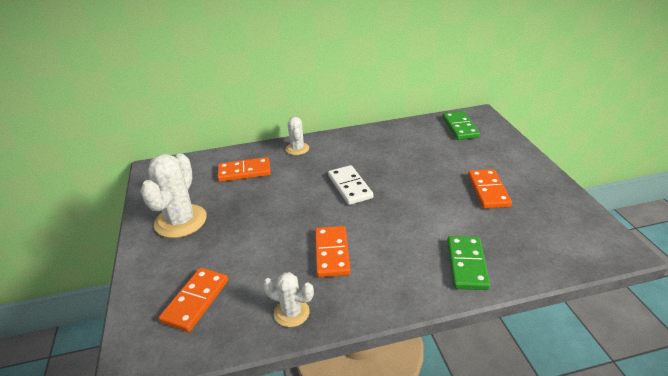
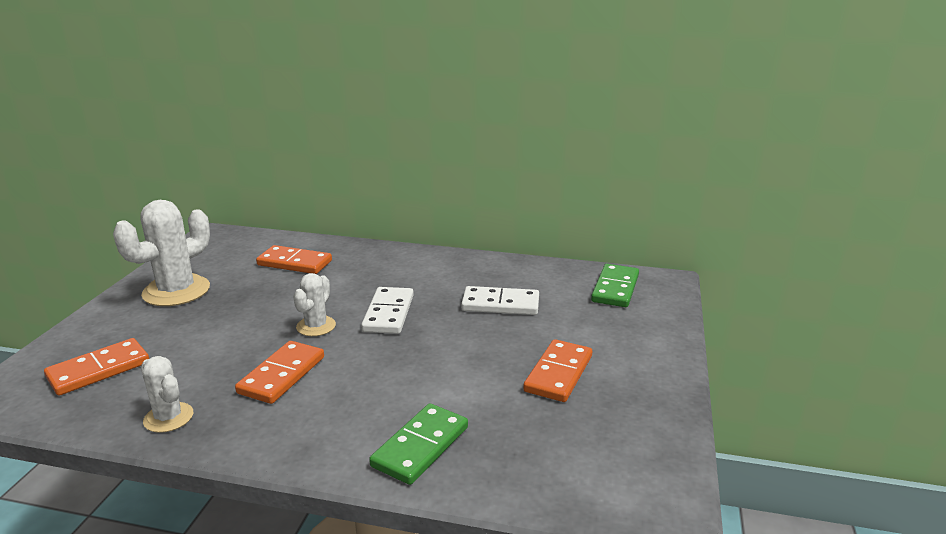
camera: 25 degrees right, 10 degrees down
white cactus [286,117,309,155] -> white cactus moved to [293,273,336,336]
none -> white domino [461,286,539,315]

